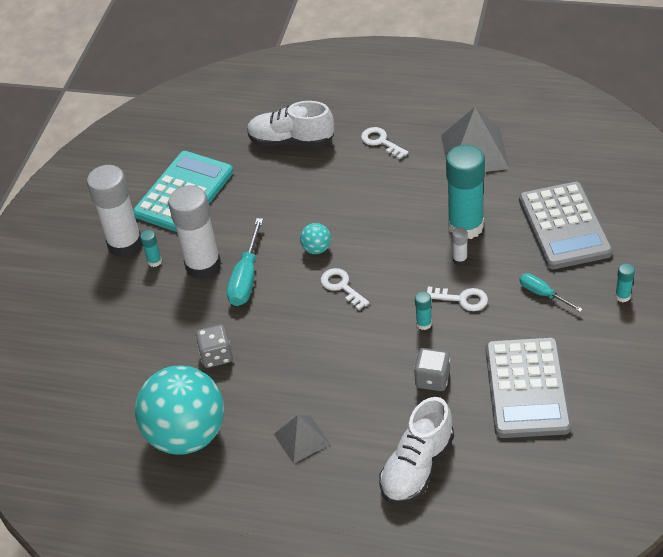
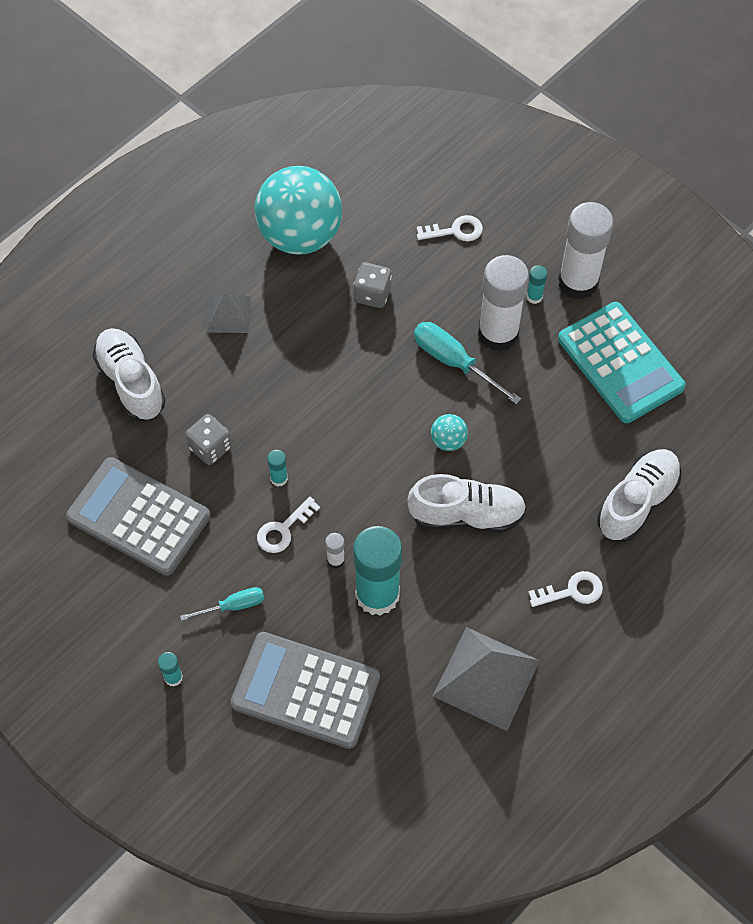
camera: 115 degrees right, 15 degrees up
white key [321,268,369,310] -> white key moved to [417,215,483,241]
none -> white shoe [407,474,527,532]

